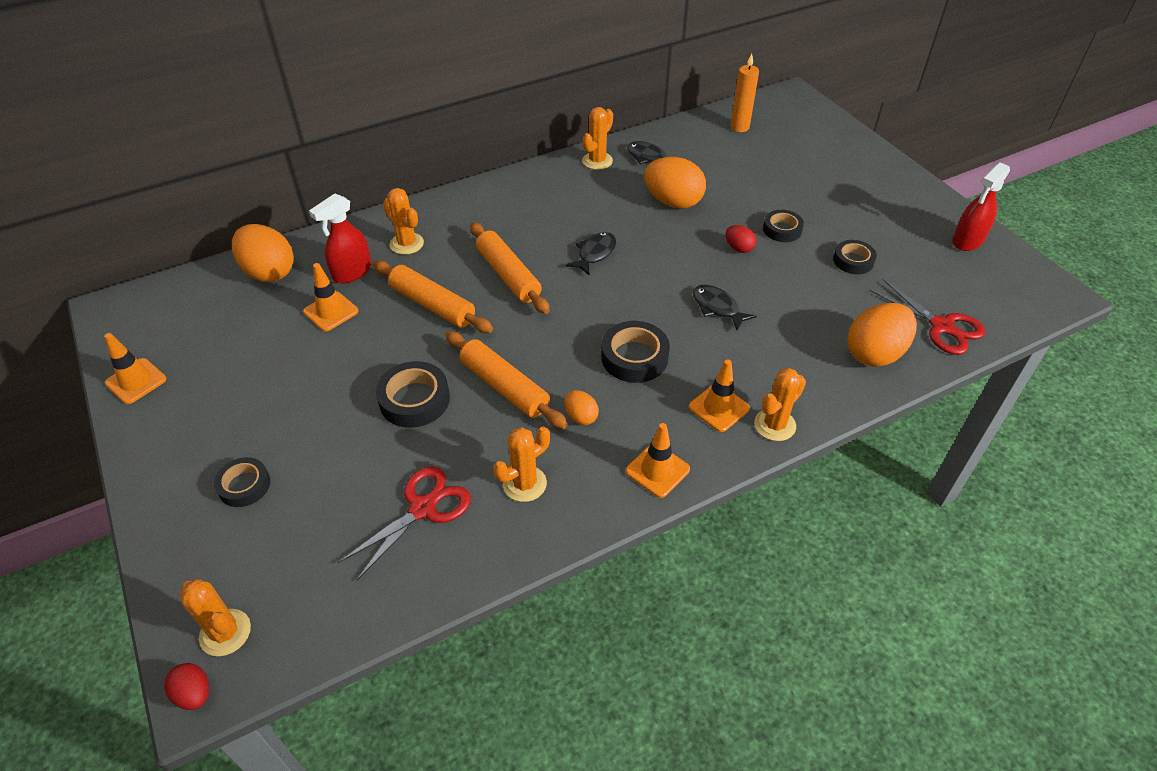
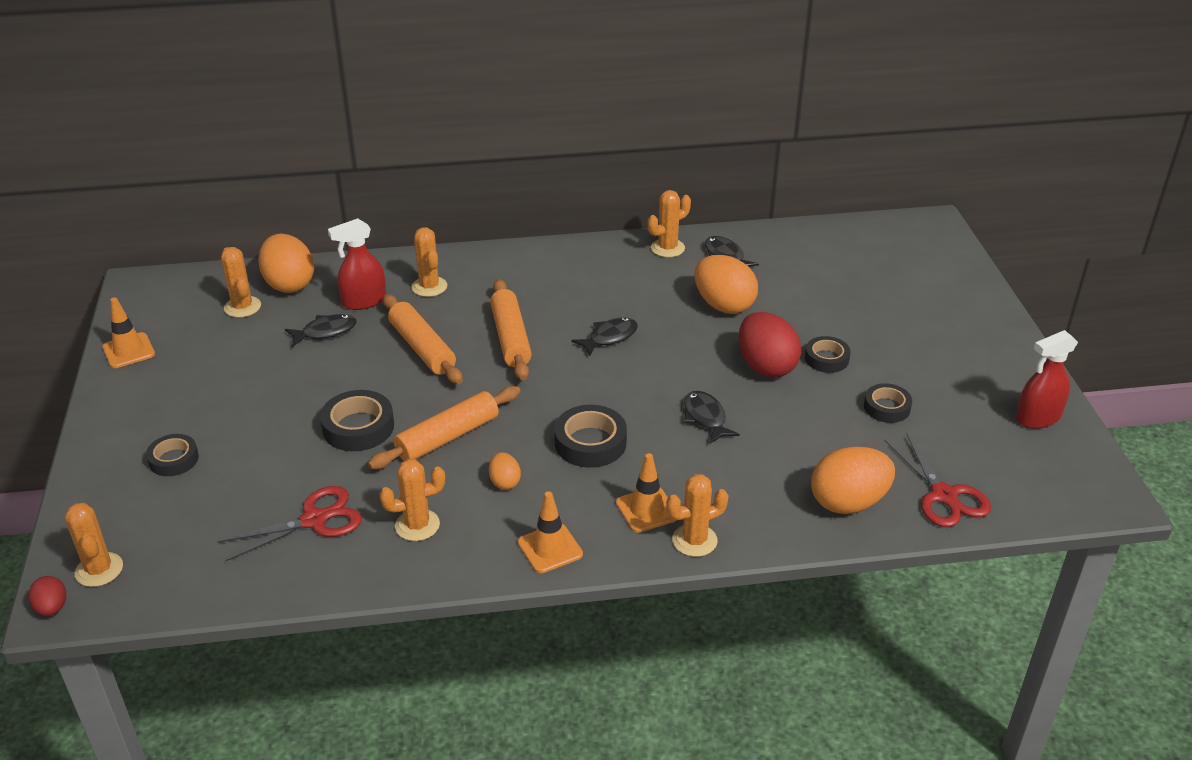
camera: 20 degrees right, 10 degrees down
orange traffic cone [303,263,358,331] -> black fish [285,314,357,347]
orange rolling pin [446,331,568,429] -> orange rolling pin turned 75 degrees clockwise [368,386,521,469]
red egg [726,225,756,253] -> red egg [739,312,801,377], size x2.01
orange candle [730,54,759,132] -> none
none -> orange cactus [221,247,261,318]

